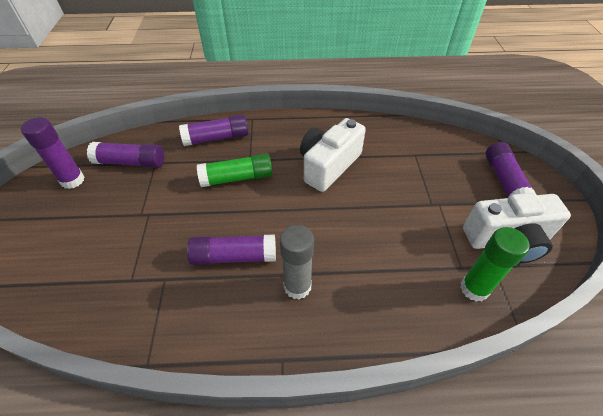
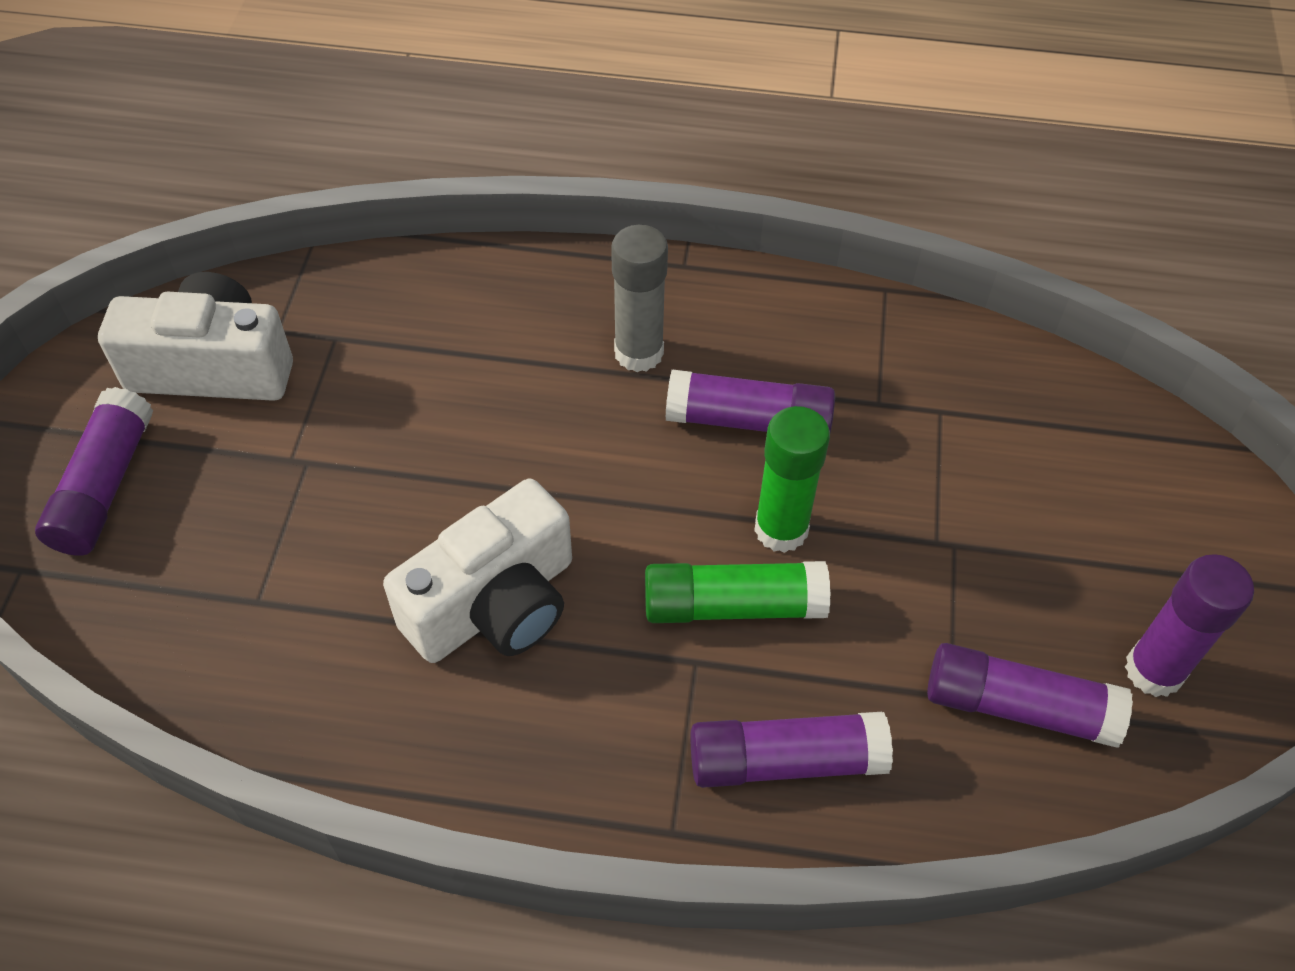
camera: 170 degrees left, 5 degrees up
green glue stick [460,227,530,302] -> green glue stick moved to [754,406,830,553]

